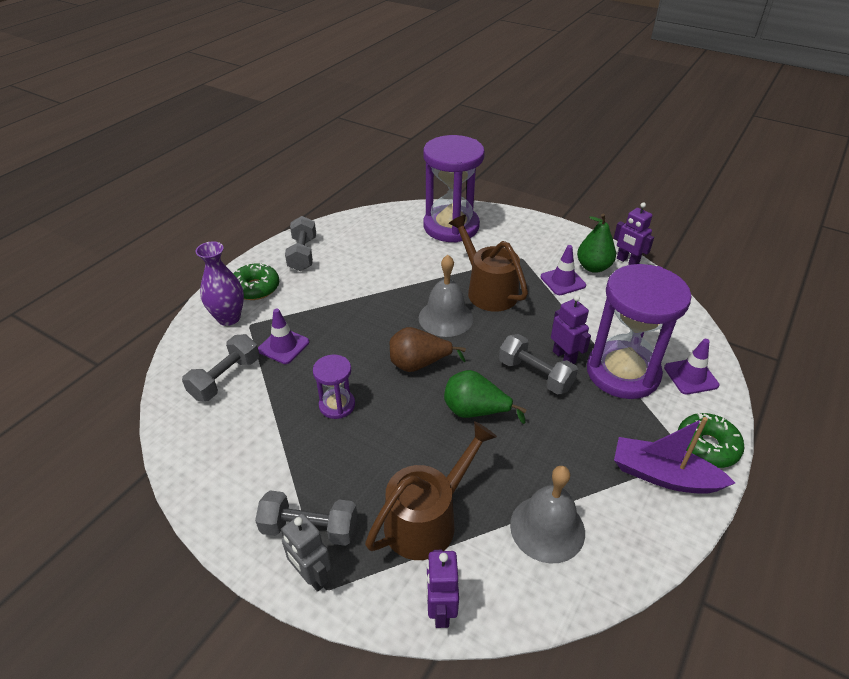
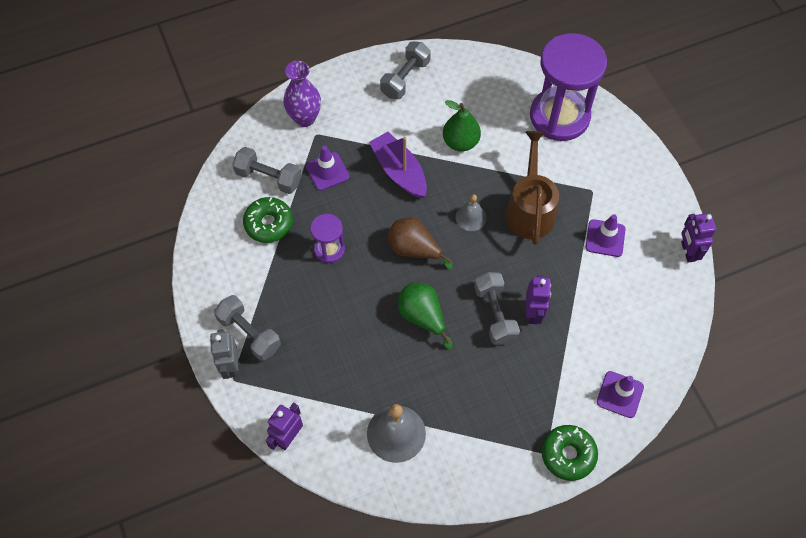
camera: 35 degrees right, 20 degrees up
grey dumbbell [182,334,259,401] -> grey dumbbell turned 45 degrees clockwise [232,147,302,194]
green donut [233,263,279,300] -> green donut moved to [243,197,293,243]
brown watering can [365,421,497,560] -> none
grey bell [419,255,473,337] -> grey bell [456,194,487,231], size x0.59
green pear [577,213,616,273] -> green pear moved to [443,100,481,151]
purple hourglass [587,264,692,399] -> none
purple boat [614,417,735,494] -> purple boat moved to [369,132,427,198]

